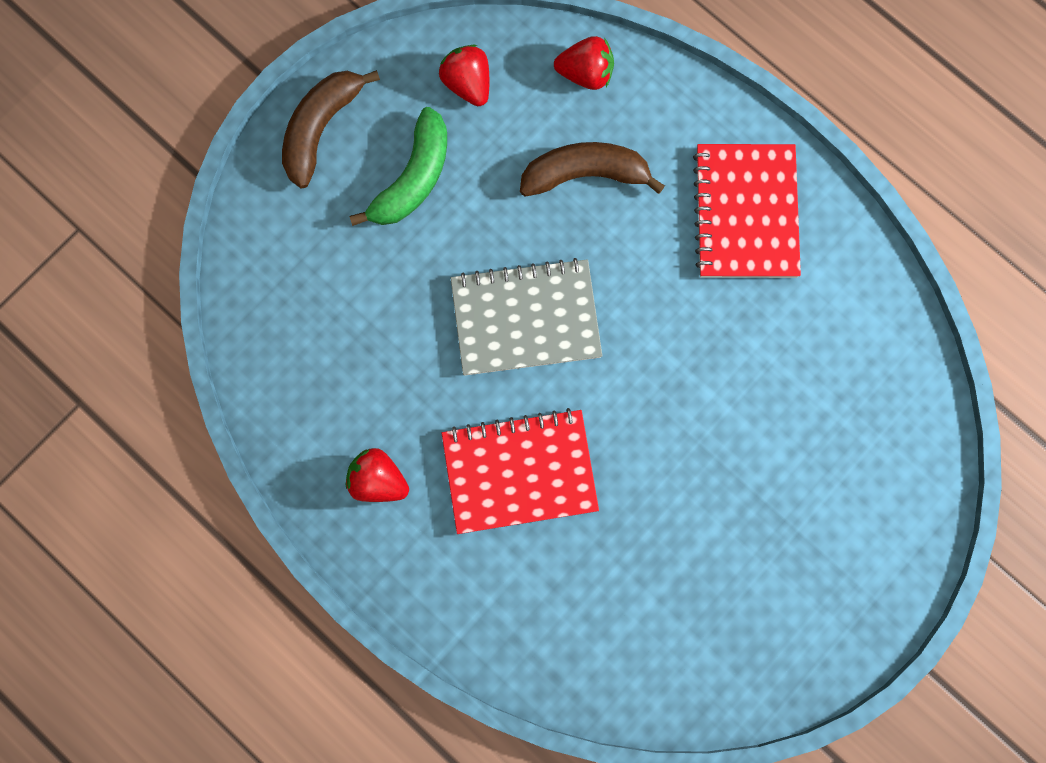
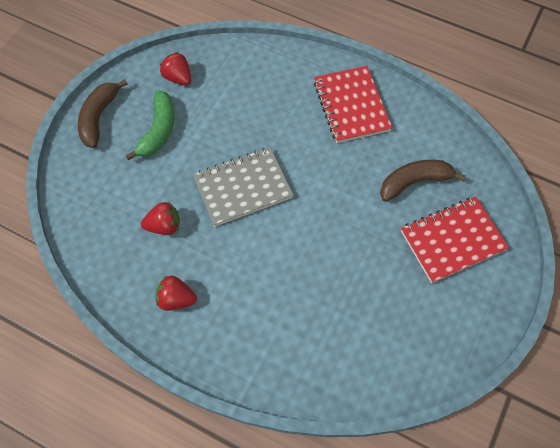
camera: 15 degrees left, 15 degrees down
red notebook [442,408,599,534] -> red notebook moved to [401,197,509,283]
brown banana [520,142,665,197] -> brown banana moved to [380,160,466,202]
red strawberry [554,36,614,90] -> red strawberry moved to [141,202,180,235]

